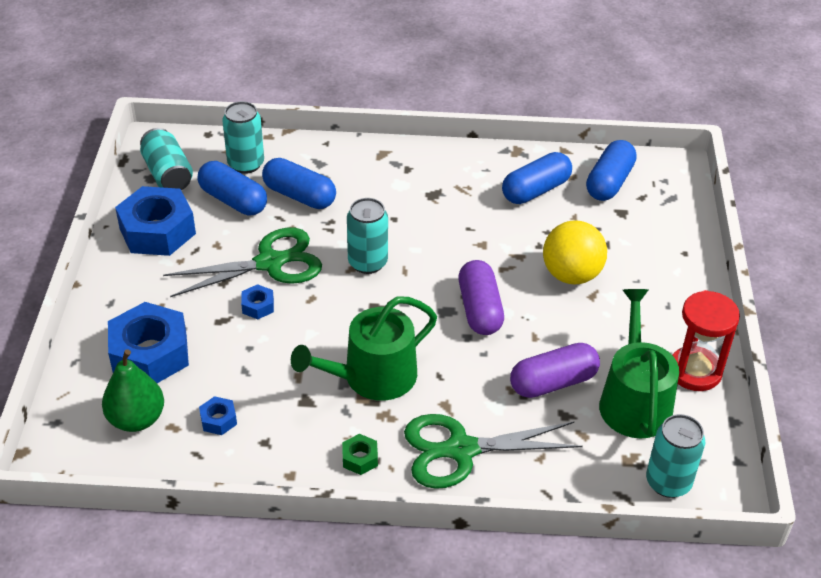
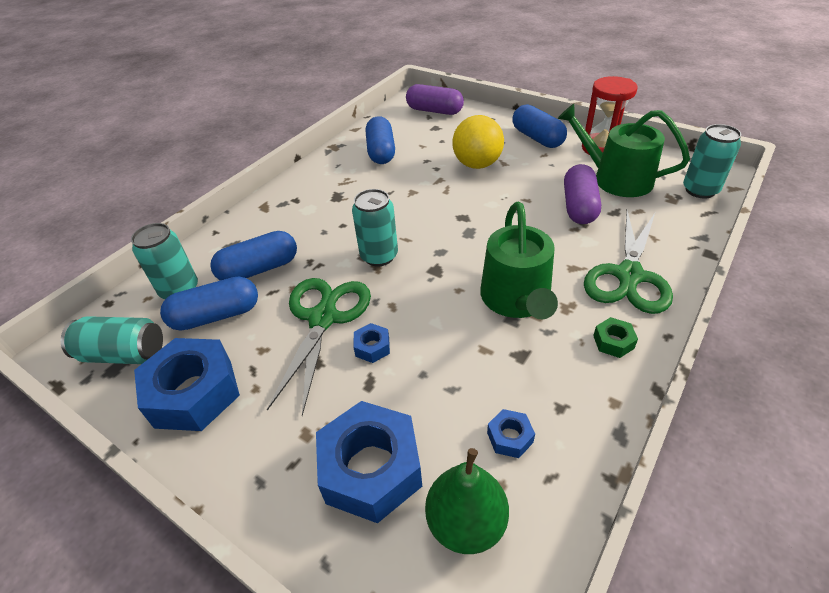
camera: 55 degrees left, 0 degrees up
purple capsule [458,260,504,335] -> purple capsule moved to [406,84,464,115]
blue capsule [586,140,637,201] -> blue capsule moved to [512,104,567,148]

